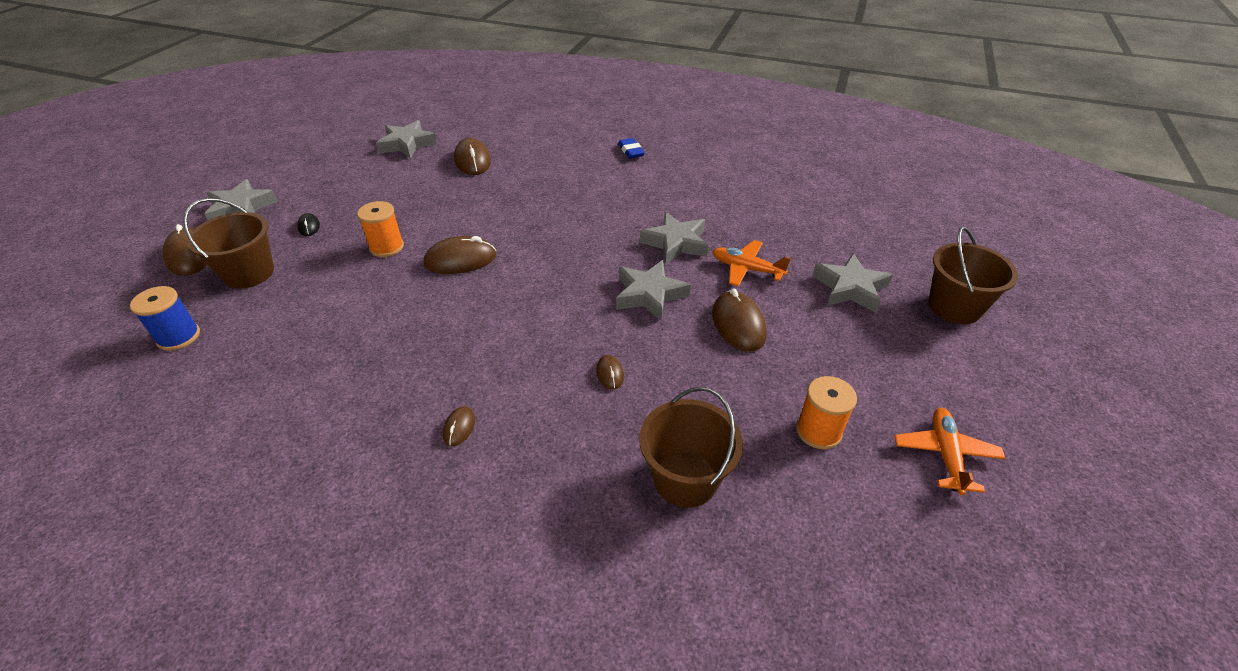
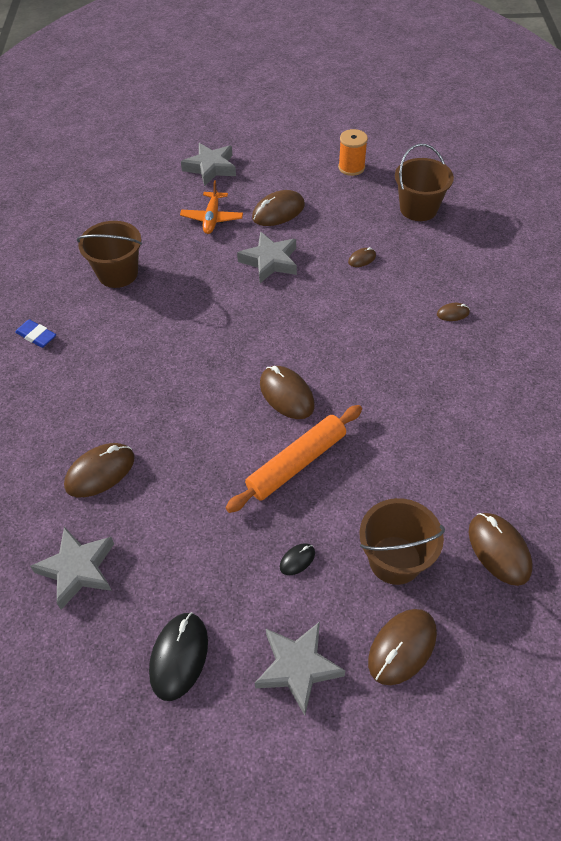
camera: 110 degrees left, 10 degrees up
blue spool [130,286,200,351] -> brown mouse [469,513,533,586]
orange spool [357,201,404,257] -> orange rolling pin [226,405,362,513]
blue eraser [618,138,645,159] -> blue eraser turned 75 degrees clockwise [15,319,56,348]
grey star [640,212,708,264] -> none
orange plane [895,408,1006,495] -> none
brown bucket [929,227,1018,324] -> brown bucket moved to [77,221,142,288]
none -> black mouse [149,612,208,701]

